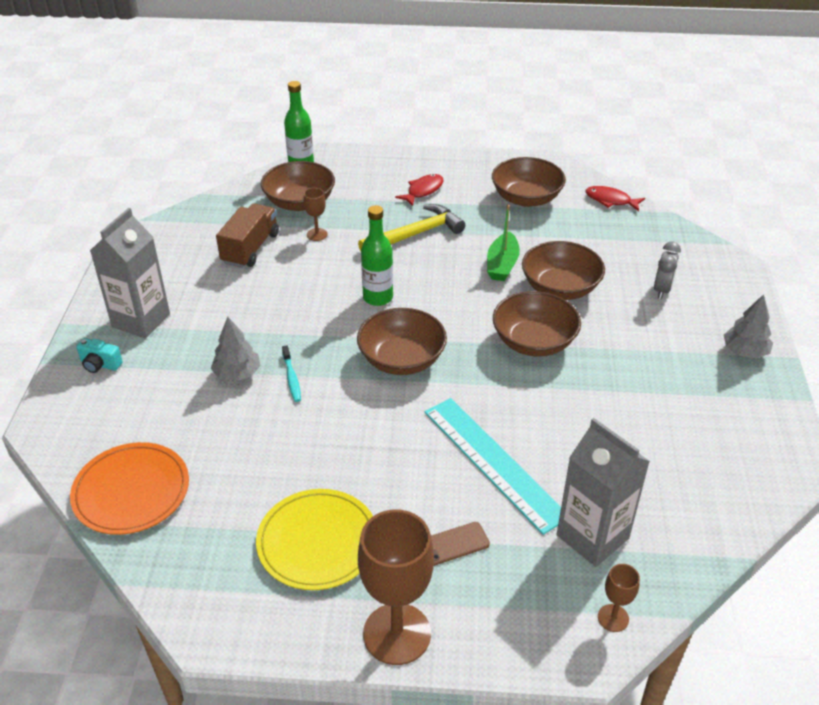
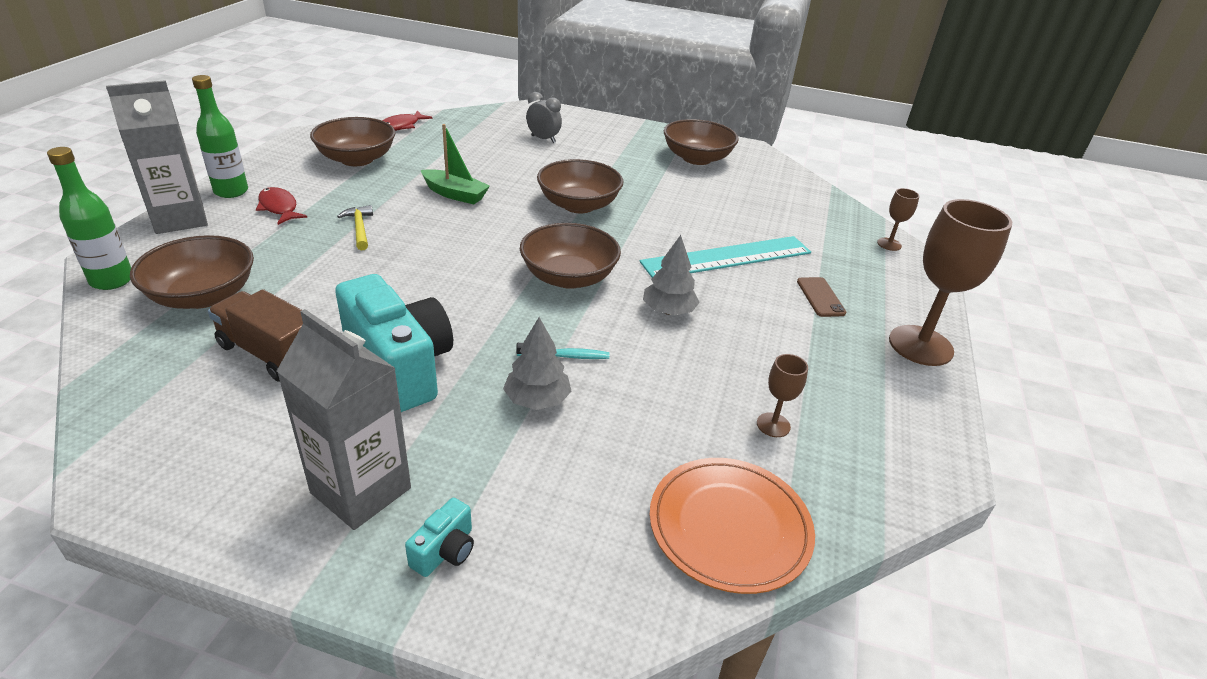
camera: 80 degrees left, 5 degrees down
yellow plate [256,489,373,590] -> none
brown goblet [303,188,328,241] -> brown goblet moved to [757,354,808,437]
yellow hammer [358,204,465,251] -> yellow hammer [337,205,373,250], size x0.56
green bottle [361,205,393,306] -> green bottle moved to [192,75,248,198]
brown bowl [522,241,605,300] -> brown bowl moved to [664,119,739,165]
grey carton [557,418,650,567] -> grey carton moved to [106,80,208,234]
grey tree [724,294,773,359] -> grey tree moved to [643,235,700,315]
none -> turquoise camera [335,274,453,412]

